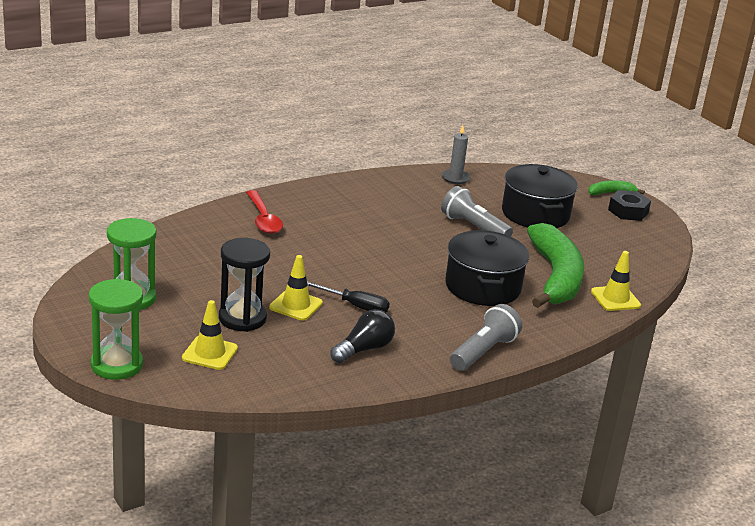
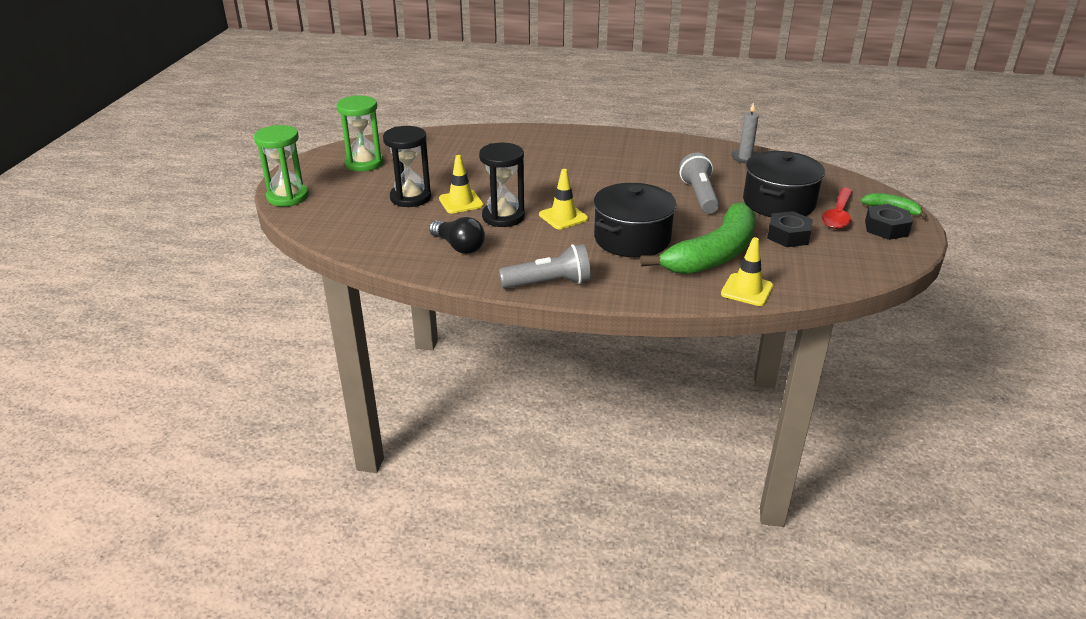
camera: 45 degrees right, 5 degrees up
yellow traffic cone [182,300,238,370] -> yellow traffic cone moved to [539,169,588,229]
red spoon [246,190,283,234] -> red spoon moved to [822,188,853,229]
black screwdriver [307,281,390,312] -> black hourglass [479,143,525,227]
black light bulb [330,309,395,363] -> black light bulb turned 45 degrees clockwise [429,217,485,254]
none -> black nut [767,211,813,247]

